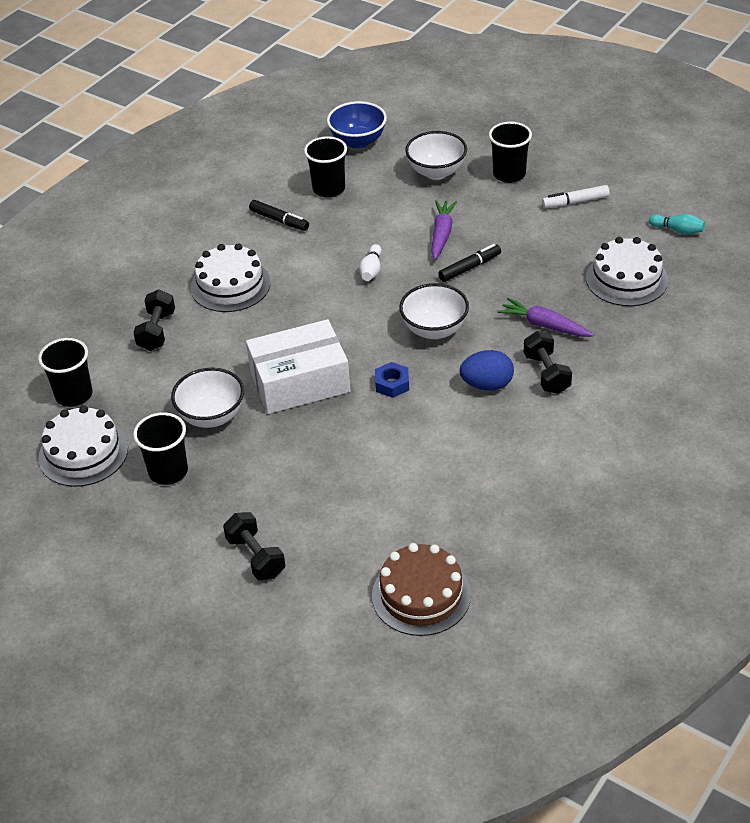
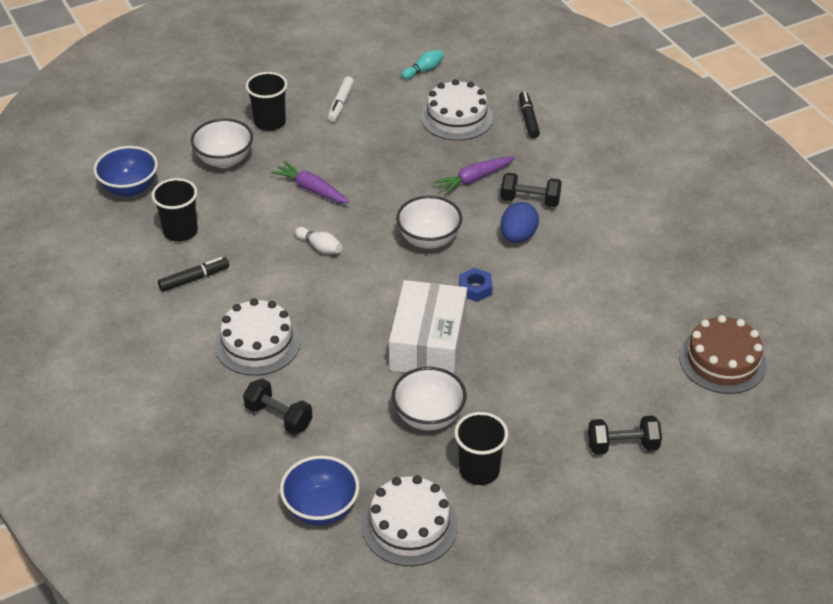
camera: 65 degrees left, 0 degrees up
black cup [38,338,92,407] -> blue bowl [280,456,359,526]
black marker [438,244,501,282] -> black marker moved to [519,92,540,138]

